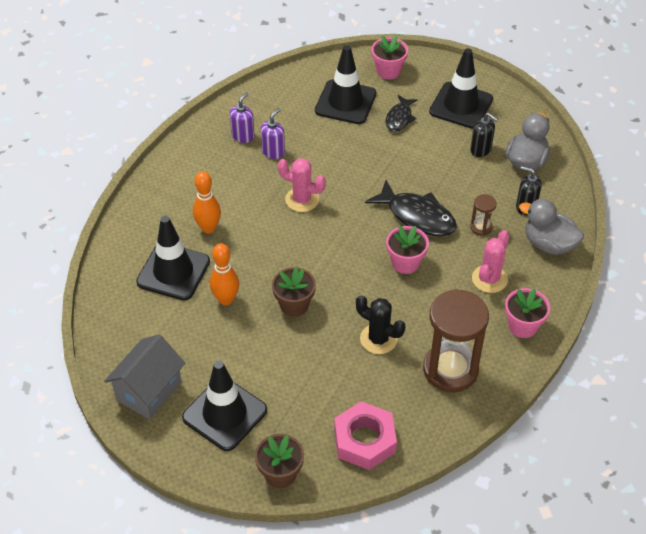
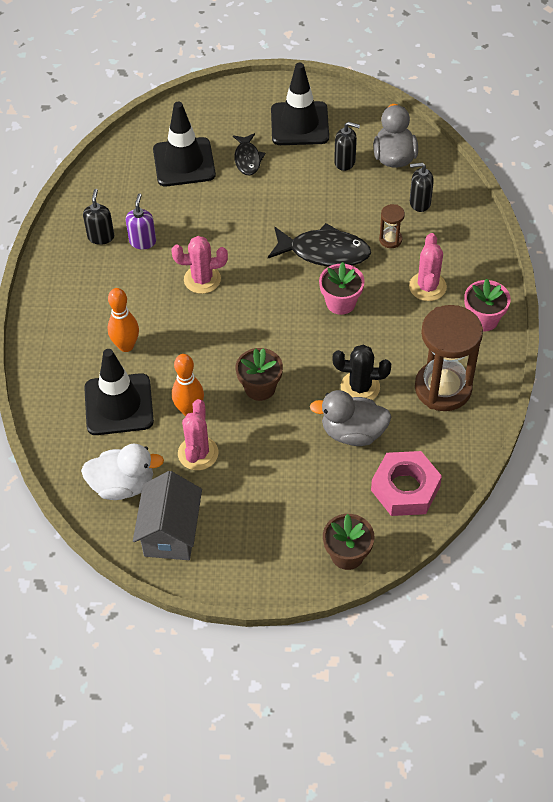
camera: 25 degrees left, 5 degrees up
black traffic cone [182,361,267,451] -> none
purple soap dispenser [230,92,255,143] -> black soap dispenser [83,189,114,245]
pink flower pot [371,36,408,79] -> none
grey duck [519,199,584,255] -> grey duck moved to [310,390,391,446]
none -> white duck [81,444,164,500]
none -> pink cactus [178,399,218,470]

